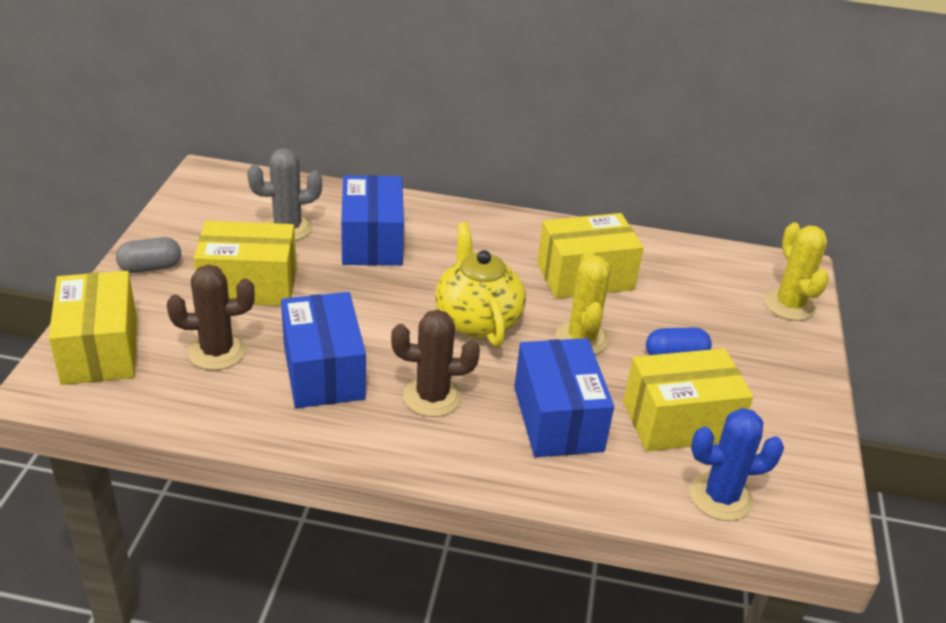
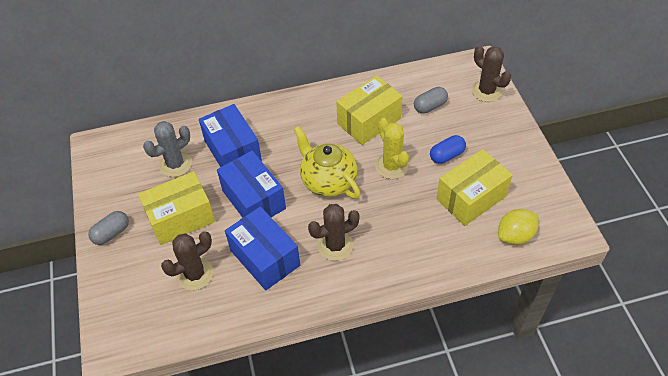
camera: 20 degrees left, 15 degrees up
yellow box [49,271,137,385] -> none
blue box [514,338,614,457] -> blue box moved to [217,151,286,218]
blue cactus [690,408,784,521] -> yellow lemon [498,209,538,245]
yellow cactus [764,222,829,321] -> brown cactus [471,45,511,102]
none -> grey capsule [414,87,448,114]

